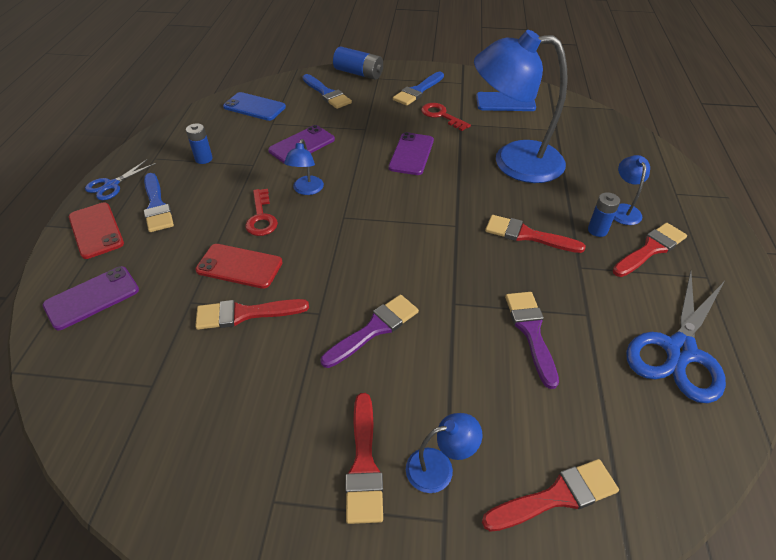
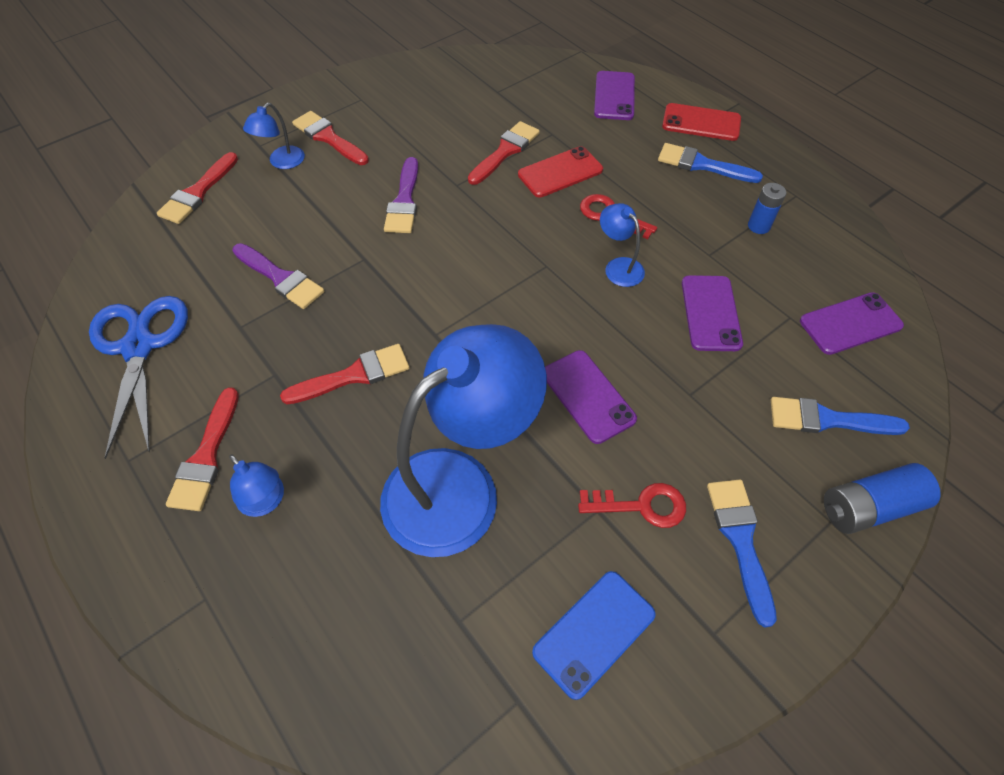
camera: 135 degrees right, 10 degrees up
blue scissors [85,159,156,200] -> none
blue phone [223,92,286,121] -> purple phone [800,292,904,355]
blue battery [588,192,620,237] -> none

